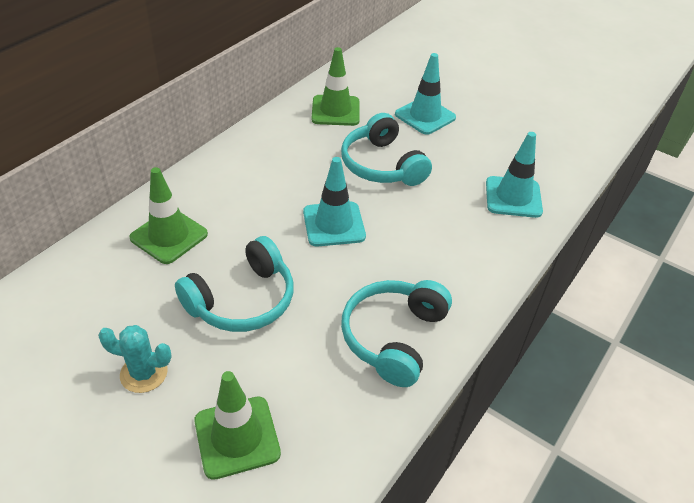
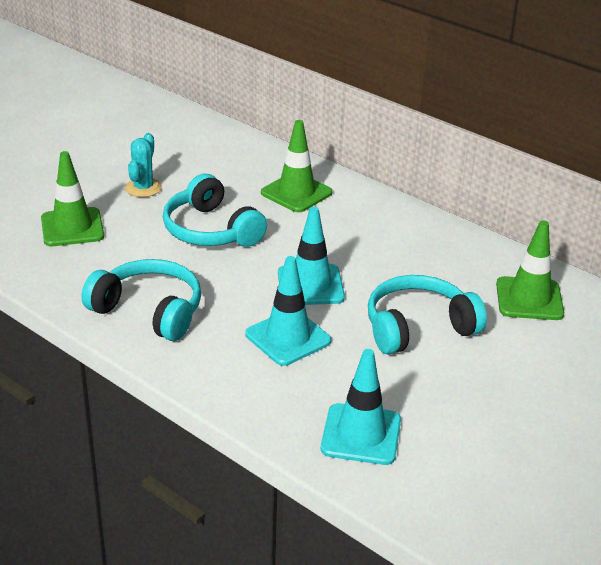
camera: 95 degrees right, 10 degrees down
turquoise traffic cone [395,53,456,135] -> turquoise traffic cone moved to [245,256,331,366]

